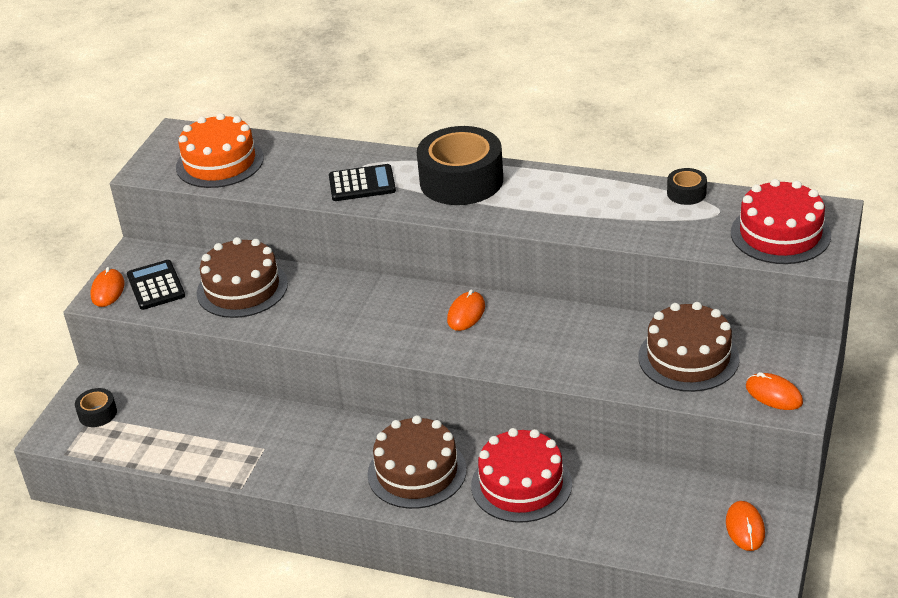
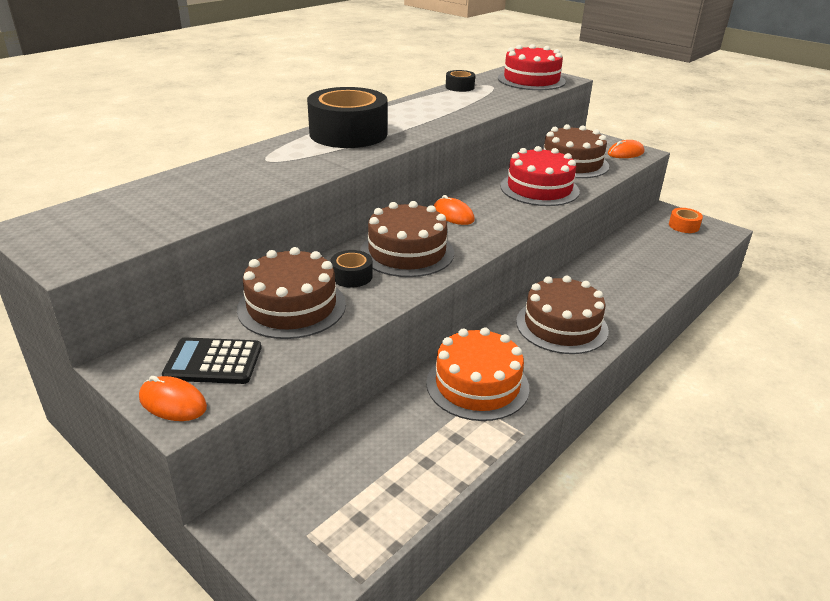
camera: 70 degrees left, 5 degrees down
black tape [75,388,117,427] -> black tape moved to [330,250,373,288]
orange cake [176,113,264,188] -> orange cake moved to [426,327,530,421]
black calculator [329,164,396,201] -> none
red cake [471,428,572,523] -> red cake moved to [500,146,580,206]
orange mouse [726,501,765,551] -> orange tape [669,208,703,233]
none -> brown cake [360,201,454,277]

